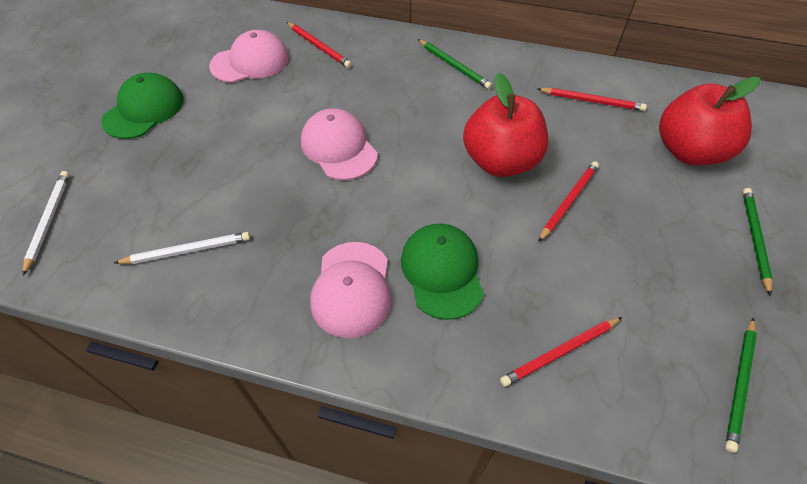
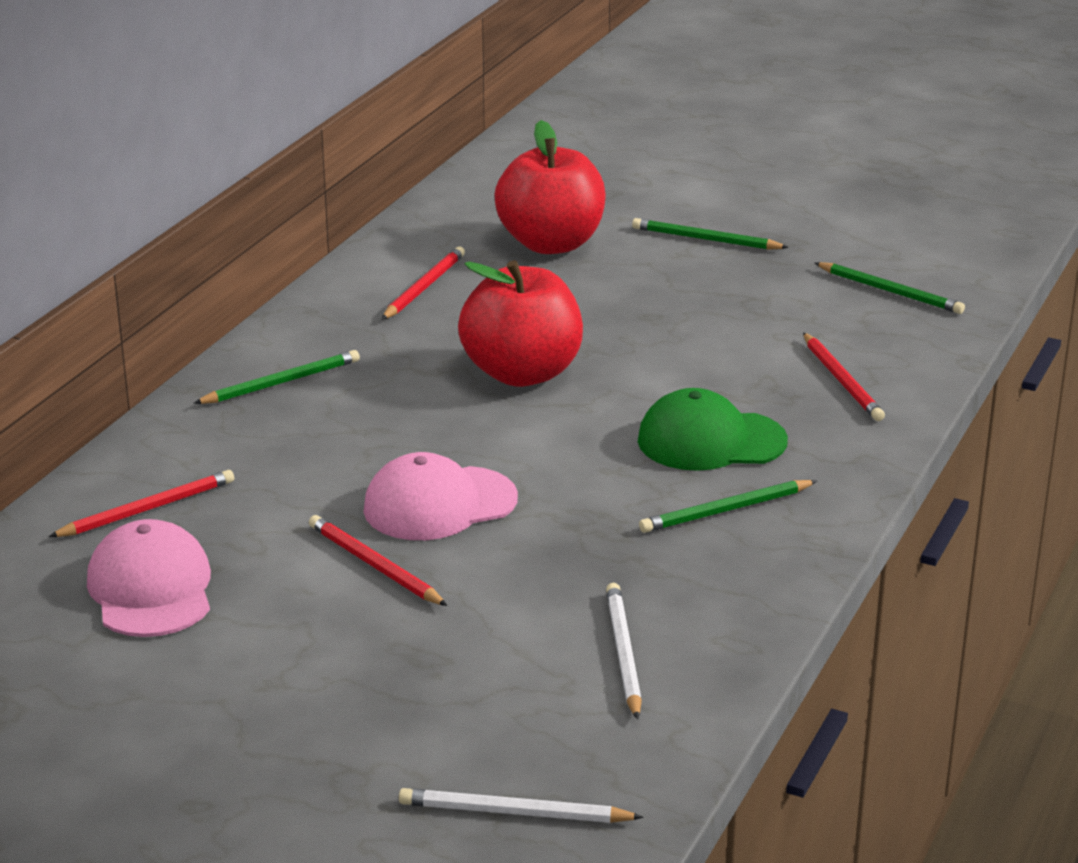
camera: 80 degrees left, 25 degrees down
green cap [101,72,184,139] -> none
pink cap [310,242,392,338] -> green pencil [639,480,817,533]
red pencil [538,161,599,242] -> red pencil moved to [309,515,448,606]

